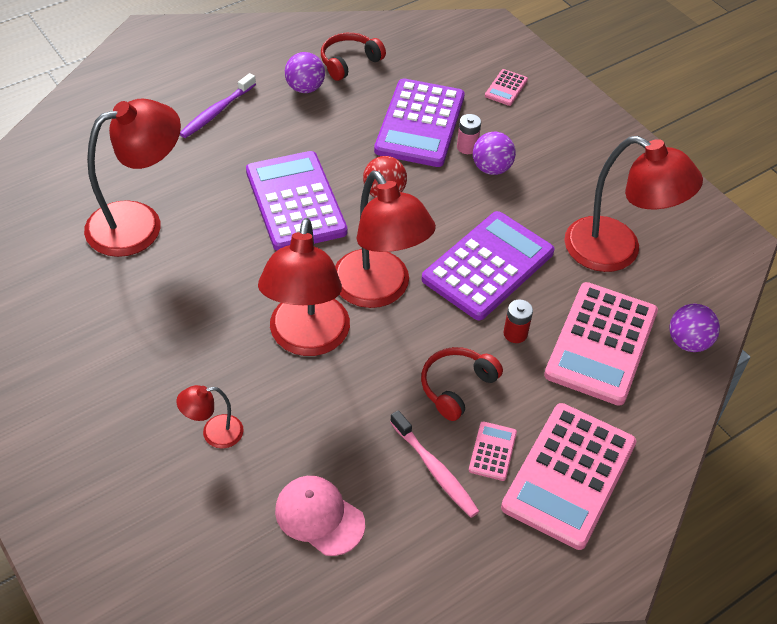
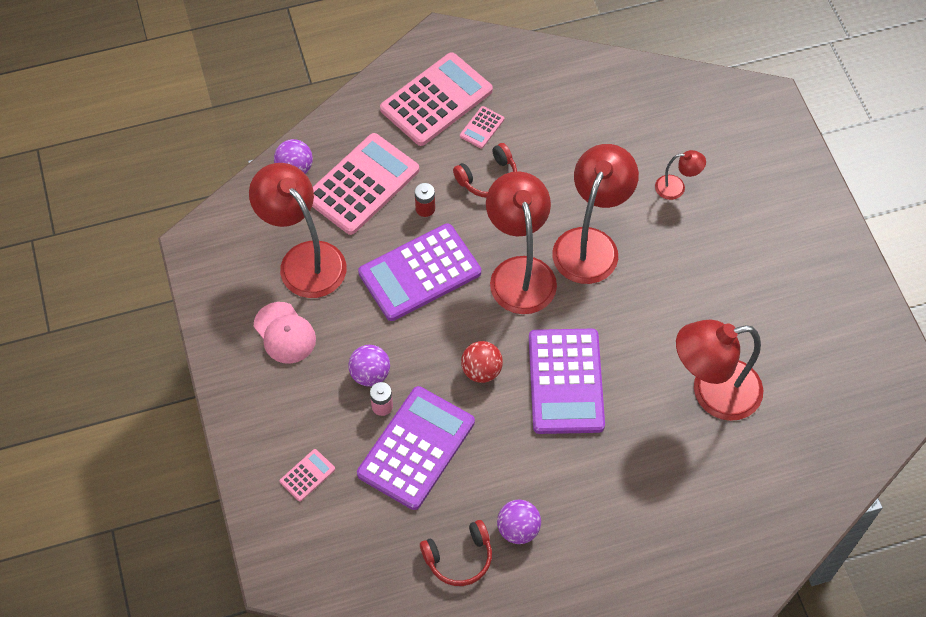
camera: 160 degrees left, 10 degrees up
purple toothbrush [180,73,256,138] -> none
pink cap [275,476,365,556] -> pink cap moved to [254,302,316,364]
pink toothbrush [390,410,480,518] -> none

